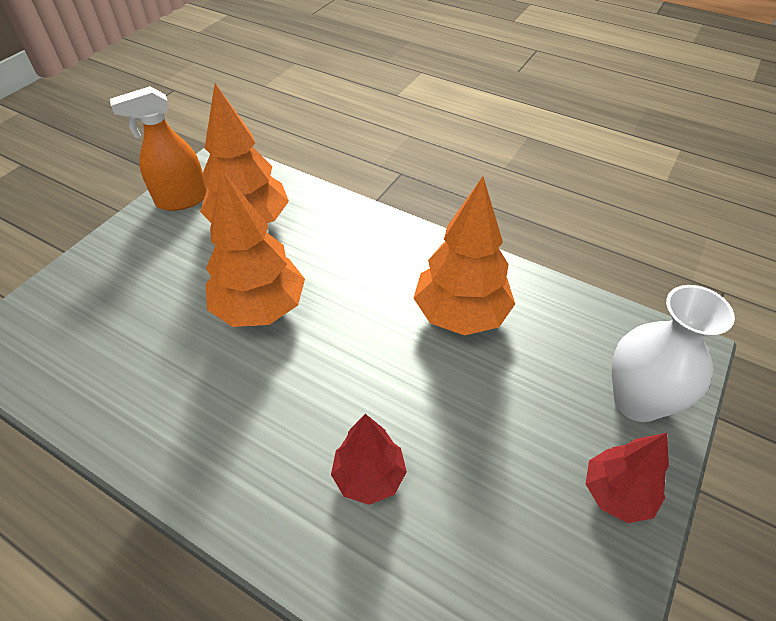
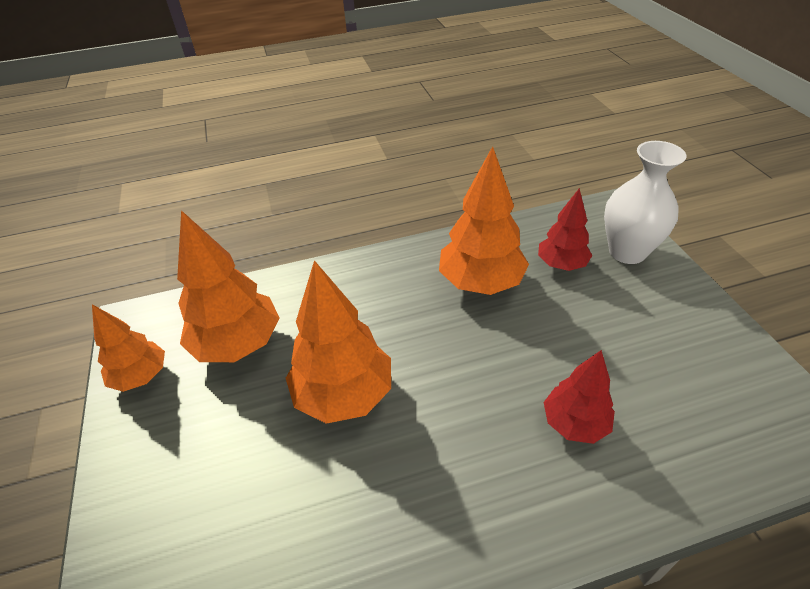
camera: 45 degrees left, 5 degrees down
orange spray bottle [110,86,207,211] -> orange tree [92,304,165,392]
red tree [586,433,669,523] -> red tree moved to [538,188,592,271]

